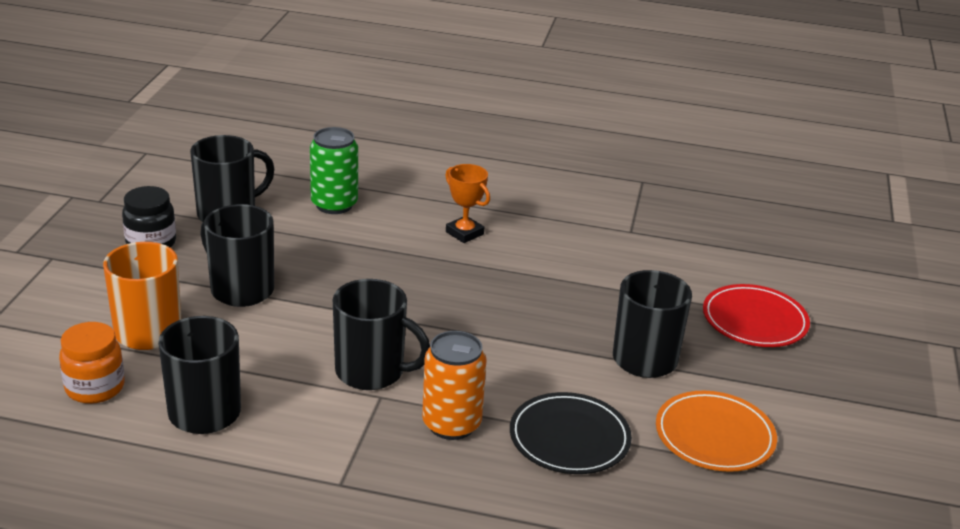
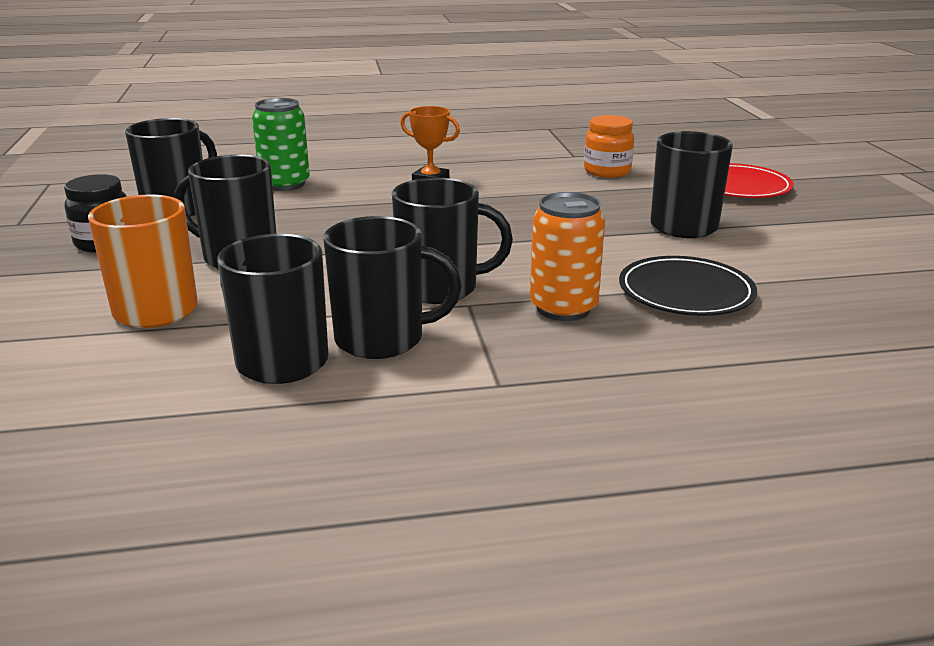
camera: 20 degrees left, 5 degrees down
orange jar [59,322,125,404] -> orange jar moved to [584,115,634,178]
orange plate [656,391,777,472] -> none
none -> black mug [324,216,462,359]

